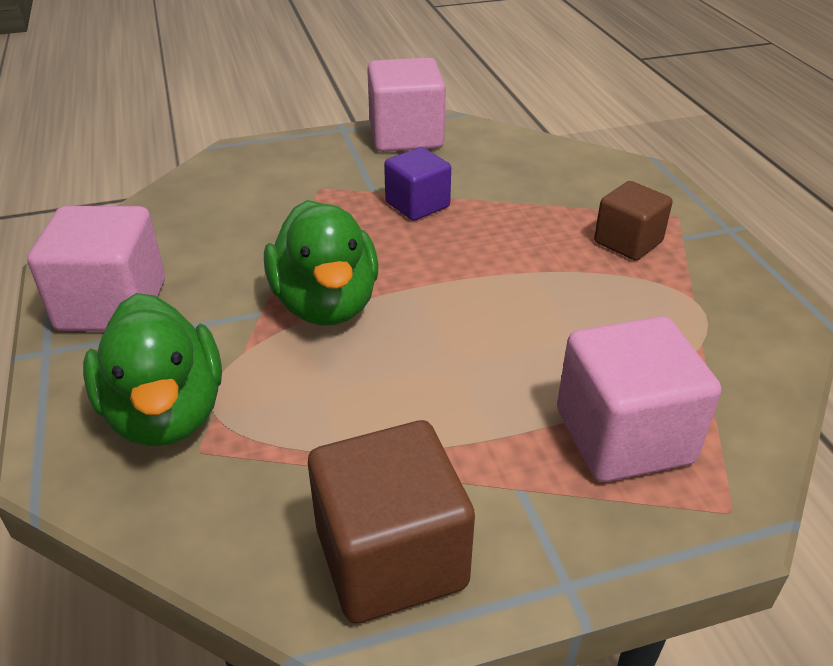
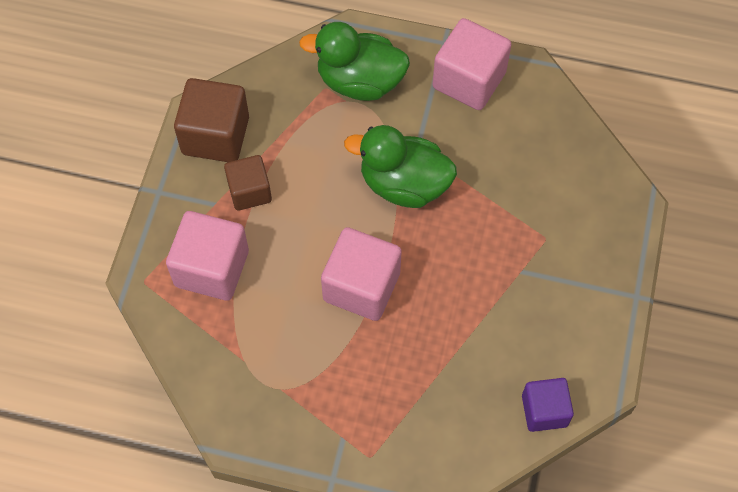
camera: 120 degrees right, 25 degrees up
pink cube [367,57,446,152] -> pink cube moved to [321,227,402,321]
purple cube [384,147,451,221] -> purple cube moved to [522,378,574,432]
brown cube [594,181,673,260] -> brown cube moved to [224,155,272,211]

